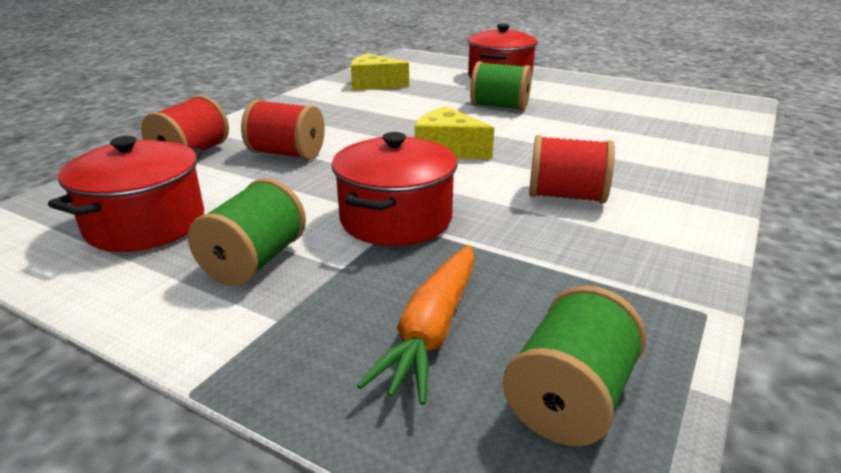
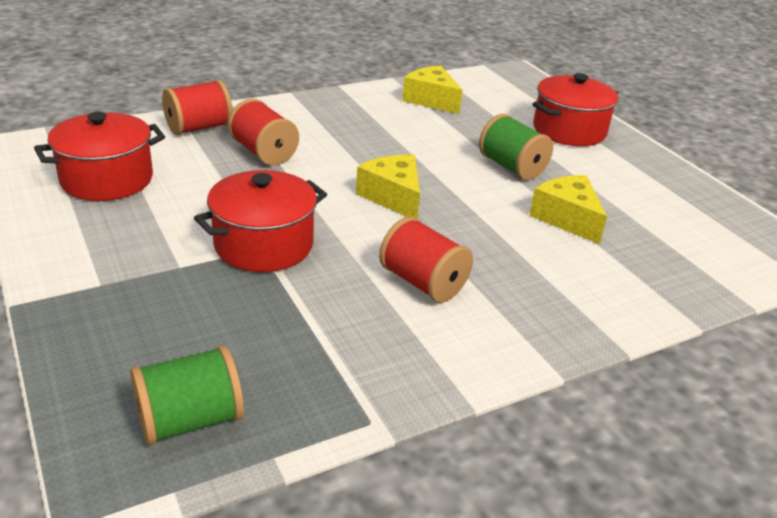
camera: 30 degrees right, 5 degrees up
green spool [188,178,306,286] -> none
orange carrot [357,245,475,405] -> none
none -> yellow cheese [529,175,607,244]

